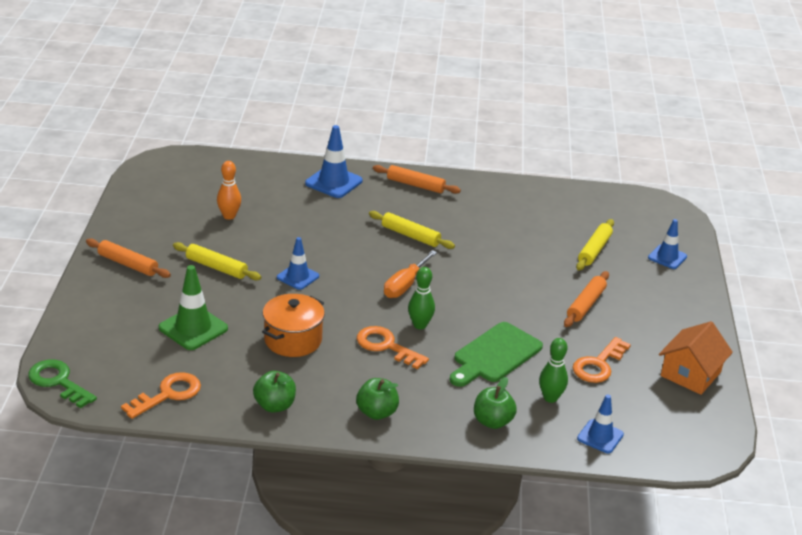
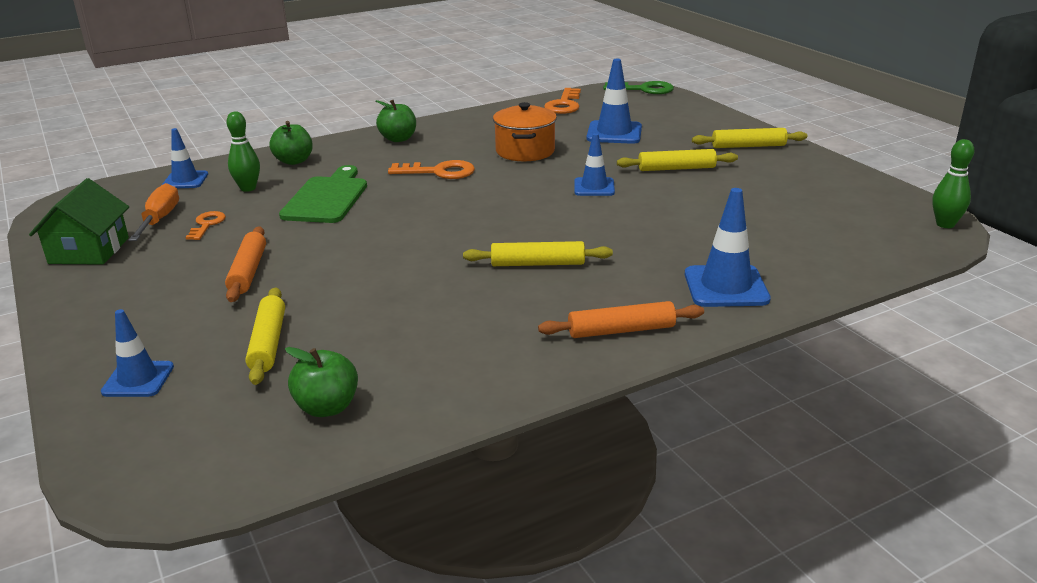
camera: 150 degrees right, 5 degrees down
orange rolling pin [86,238,171,278] -> yellow rolling pin [692,128,807,148]
green traffic cone [159,265,228,350] -> blue traffic cone [587,59,642,144]
orange bowling pin [217,161,241,220] -> none
green apple [253,371,296,413] -> green apple moved to [285,347,358,417]
orange screwdriver [384,250,437,298] -> orange screwdriver moved to [128,183,179,241]
green bowling pin [408,267,435,329] -> green bowling pin moved to [932,139,975,228]
orange key [573,337,631,383] -> orange key [186,211,226,240], size x0.63
orange house [659,321,733,395] -> green house [29,178,129,265]

